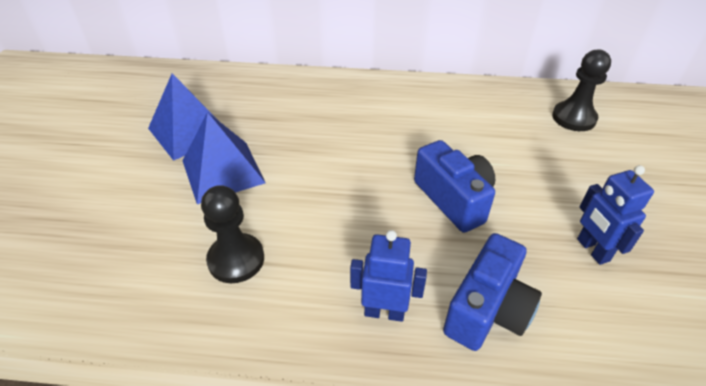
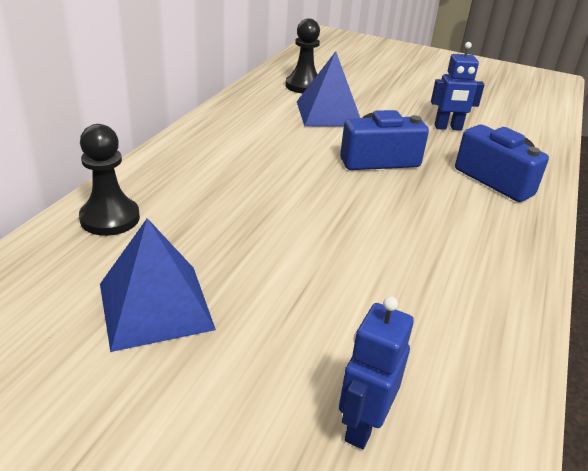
camera: 75 degrees left, 10 degrees down
blue pyramid [183,112,266,204] -> blue pyramid moved to [297,51,360,127]
black pawn [201,185,264,283] -> black pawn moved to [79,124,140,236]
blue robot [350,230,427,322] -> blue robot moved to [339,296,414,449]

